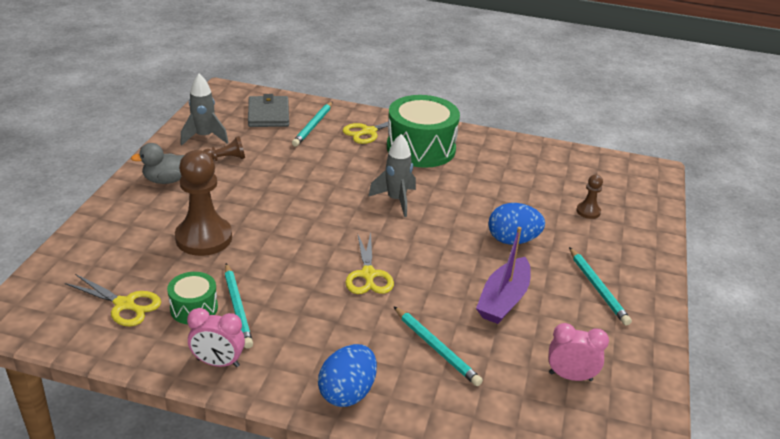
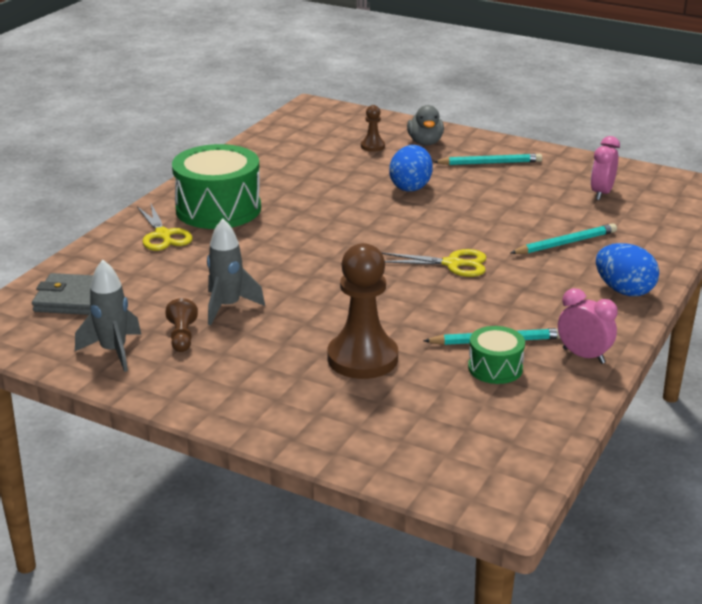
camera: 75 degrees left, 5 degrees down
yellow scissors [65,274,161,327] -> none
grey duck [131,143,184,184] -> grey duck moved to [407,105,444,146]
pink clock [187,308,245,367] -> pink clock turned 75 degrees counterclockwise [558,288,618,364]
turquoise pencil [292,101,333,147] -> none
grey rocket [368,134,416,217] -> grey rocket moved to [207,219,265,325]
purple boat [476,227,531,324] -> none

